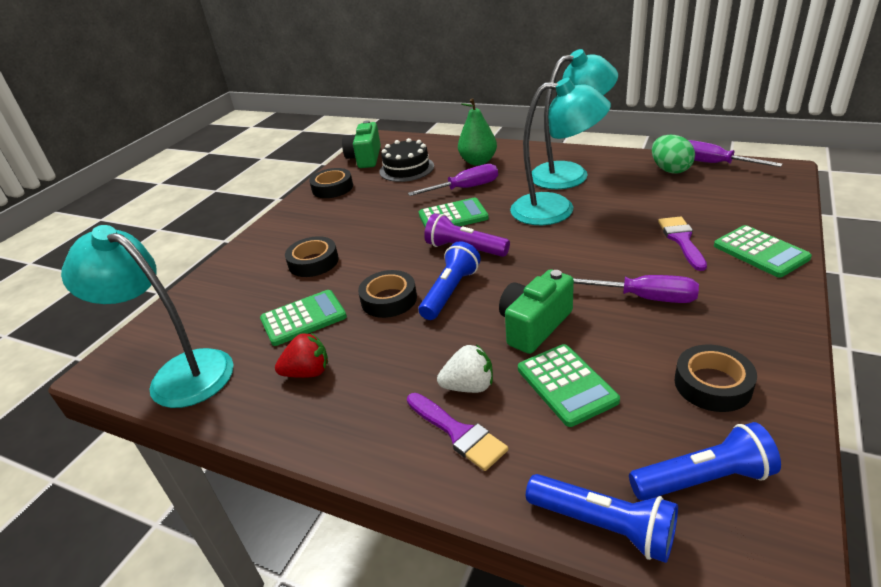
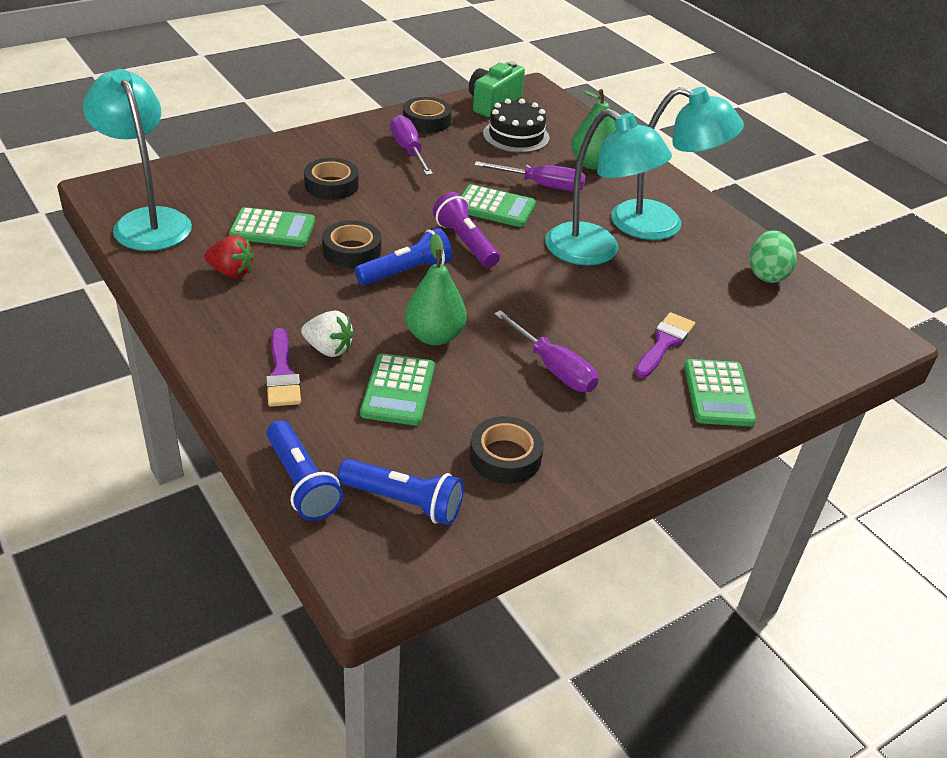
camera: 25 degrees right, 5 degrees up
green camera [499,269,574,354] -> green pear [405,234,467,345]
purple screwdriver [688,140,783,167] -> purple screwdriver moved to [390,115,433,175]

